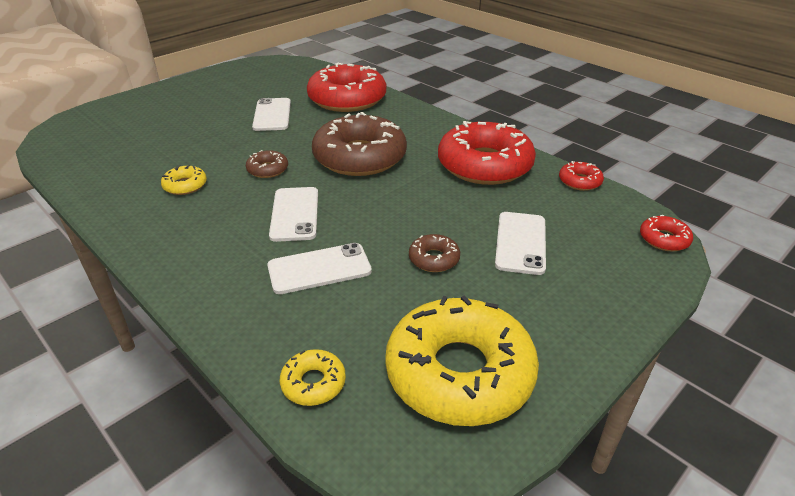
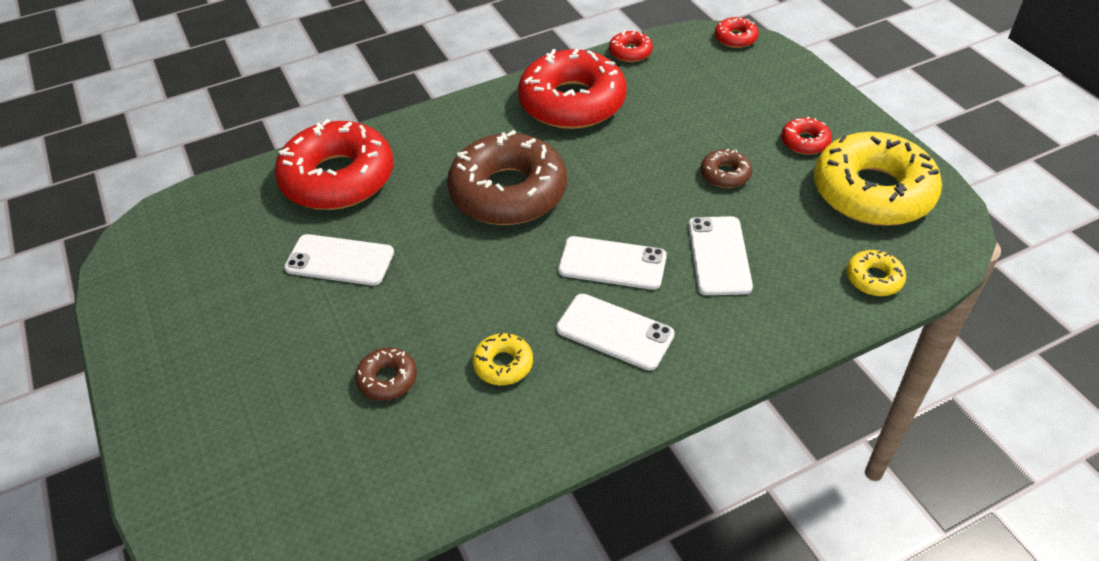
camera: 70 degrees left, 10 degrees up
brown donut [246,150,288,178] -> brown donut moved to [355,347,417,401]
white phone [495,212,546,275] -> white phone moved to [556,294,675,371]
none -> red donut [781,117,832,155]

